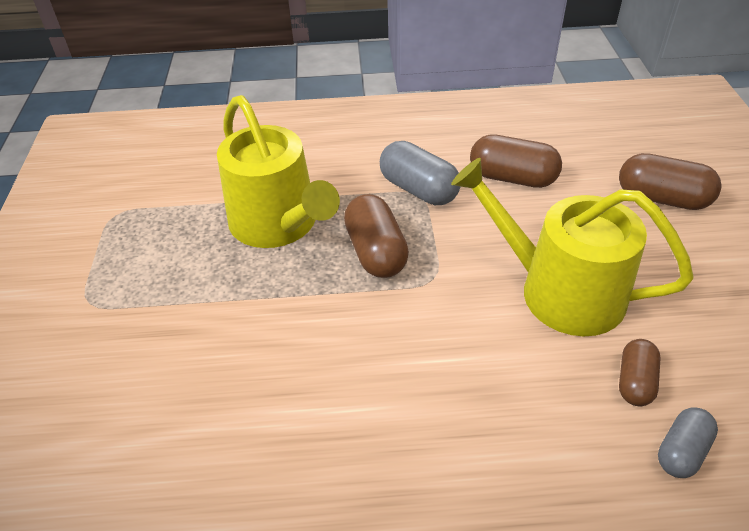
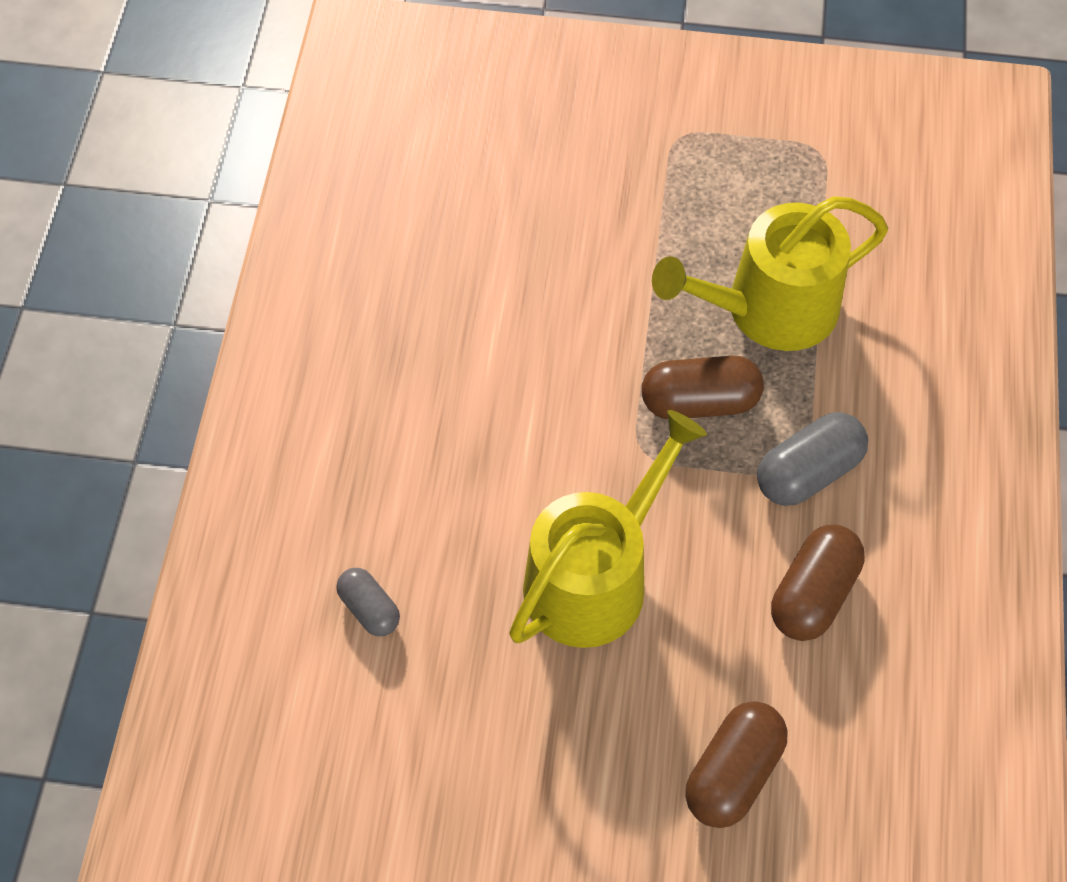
camera: 100 degrees right, 15 degrees up
brown capsule [619,339,661,406] -> none

